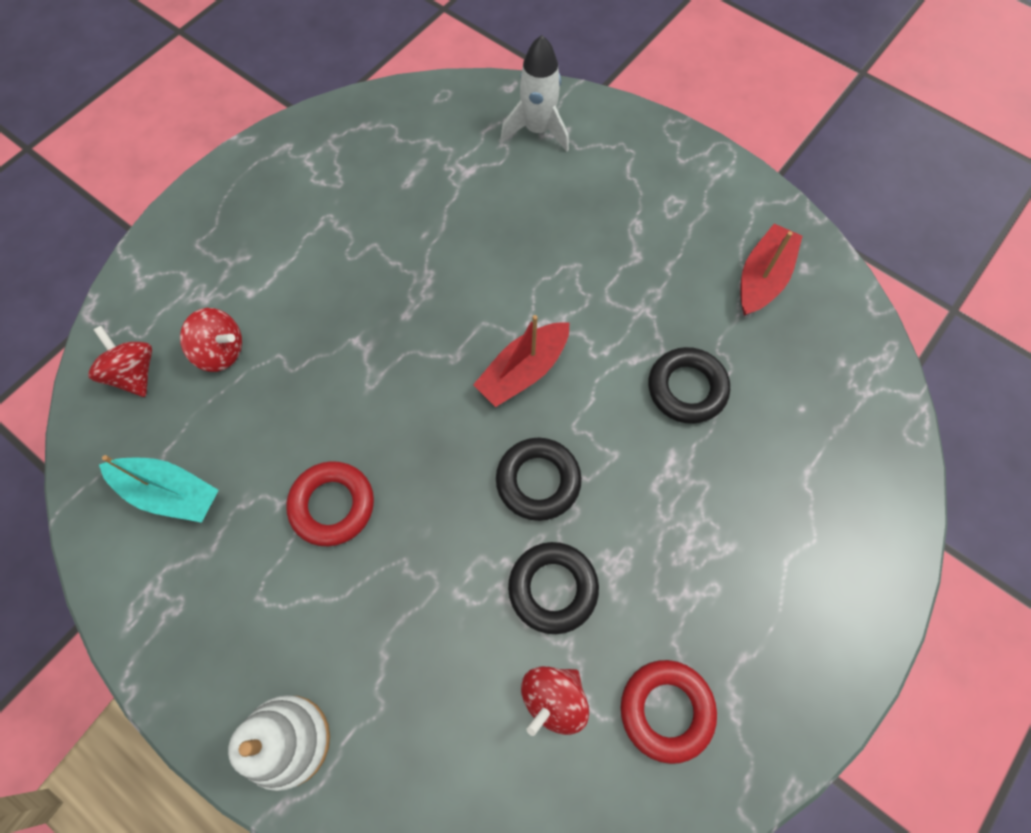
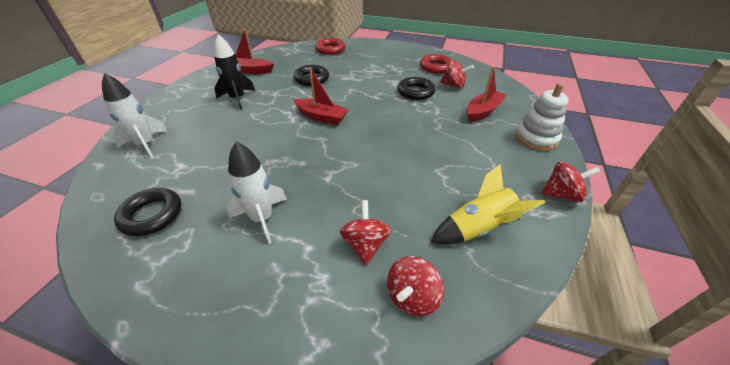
camera: 110 degrees left, 25 degrees down
turquoise boat [99,455,219,523] -> yellow rocket [431,164,545,245]
red ring [286,461,374,546] -> red ring moved to [315,38,346,55]
black ring [496,438,582,521] -> black ring moved to [114,188,181,236]
none -> black rocket [214,34,255,110]
none -> white rocket [226,142,287,244]
none -> red boat [467,66,507,122]
none -> red spinning top [541,162,601,202]

